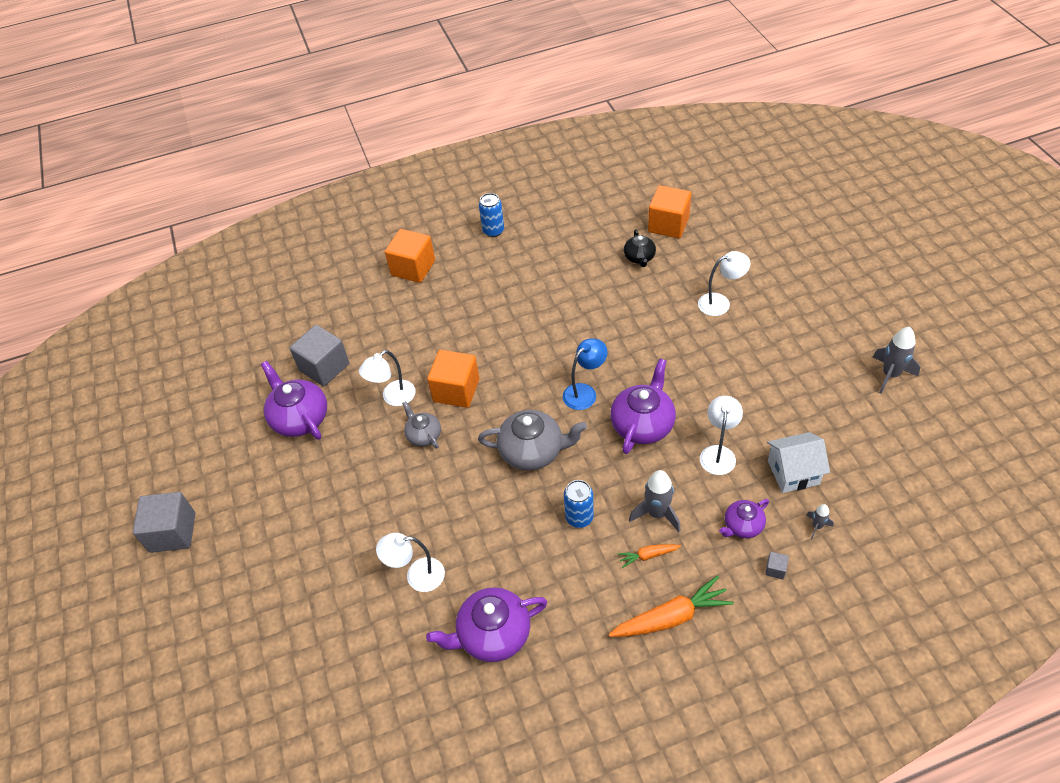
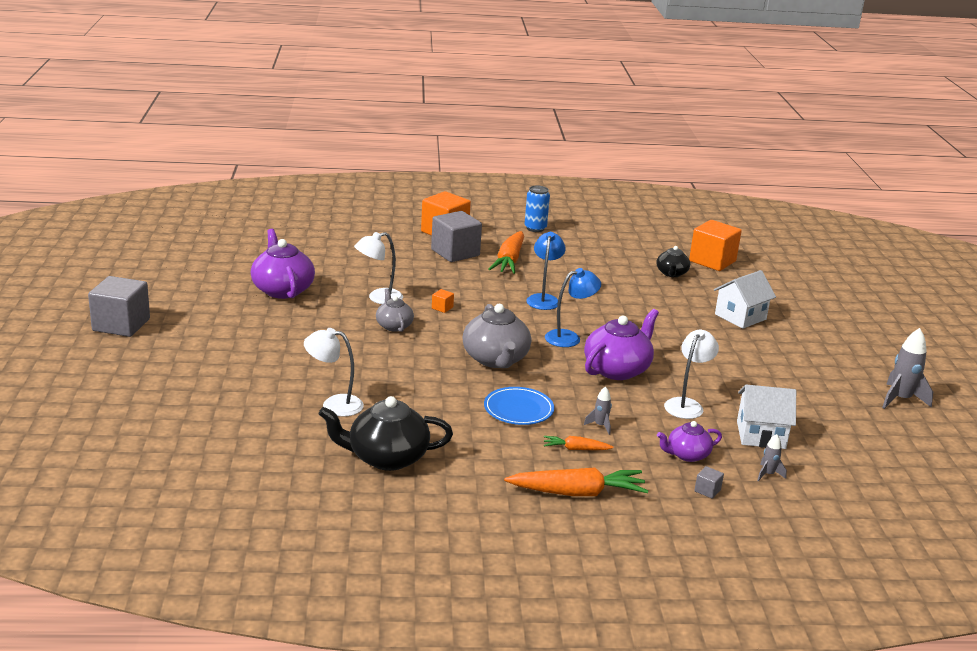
camera: 10 degrees right, 25 degrees down
grey cube [290,325,349,386] -> grey cube moved to [431,211,482,262]
purple teapot [426,587,547,662] -> black teapot [318,396,453,471]
orange cube [427,350,479,408] -> orange cube [432,289,454,313], size x0.40
grey teapot [478,410,587,470] -> grey teapot turned 60 degrees clockwise [462,304,531,368]
blue can [564,480,594,528] -> blue plate [484,387,554,425]
grey rocket [629,470,681,532] -> grey rocket [584,386,612,435], size x0.53
white lamp [698,251,750,316] -> white house [714,270,776,329]
none -> orange carrot [489,231,524,274]
none -> blue lamp [526,232,566,310]

